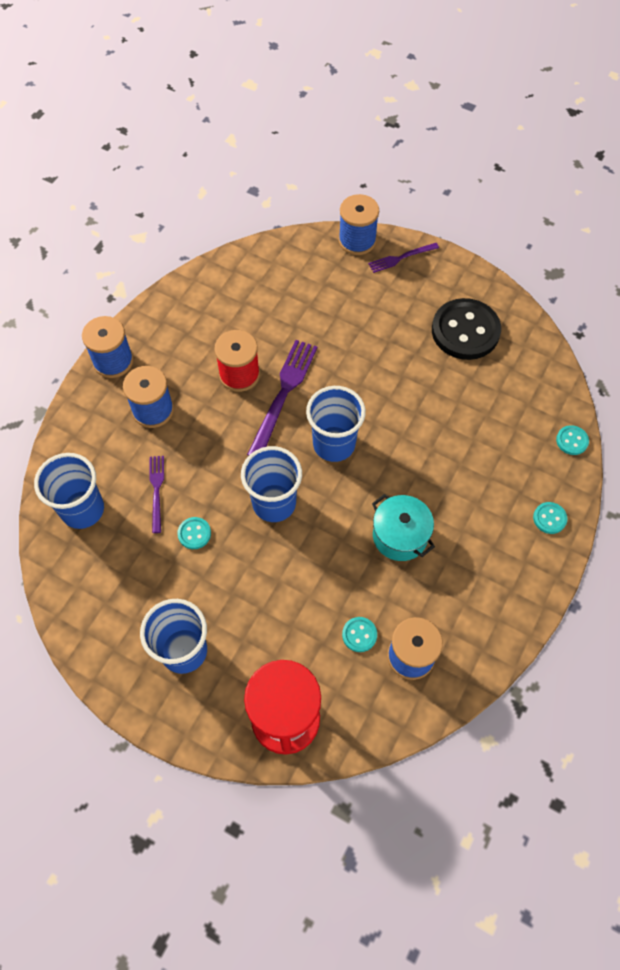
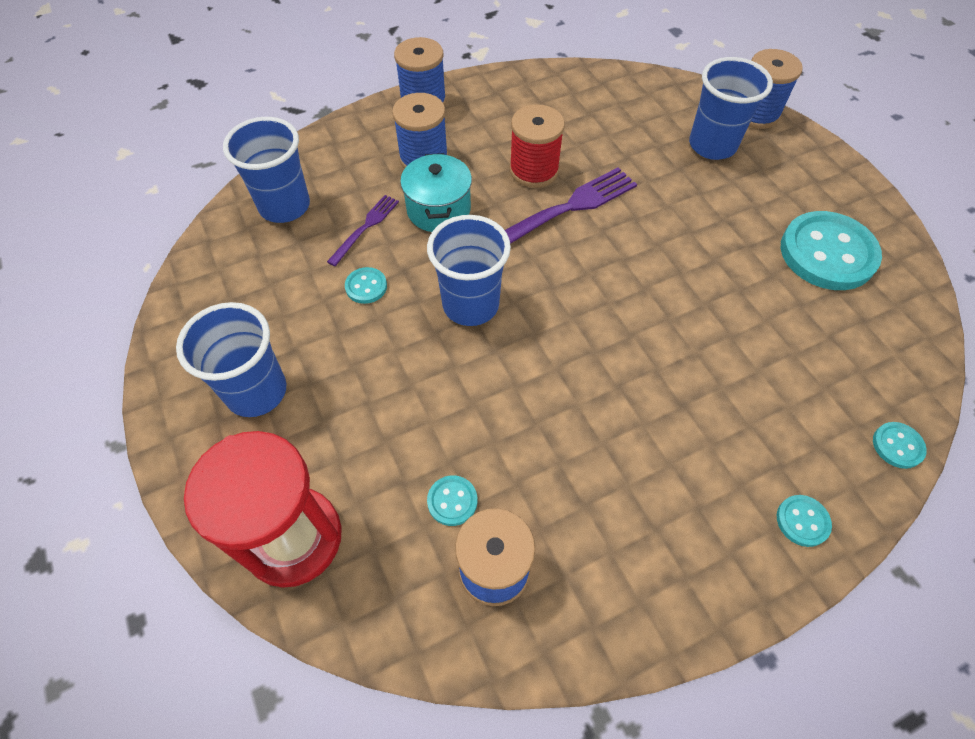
camera: 35 degrees right, 5 degrees down
blue cup [306,386,366,462] -> blue cup moved to [689,57,773,160]
purple fork [368,243,439,273] -> none
turquoise pot [372,494,435,561] -> turquoise pot moved to [400,153,472,232]
black button [432,298,501,360] -> turquoise button [781,211,882,290]

